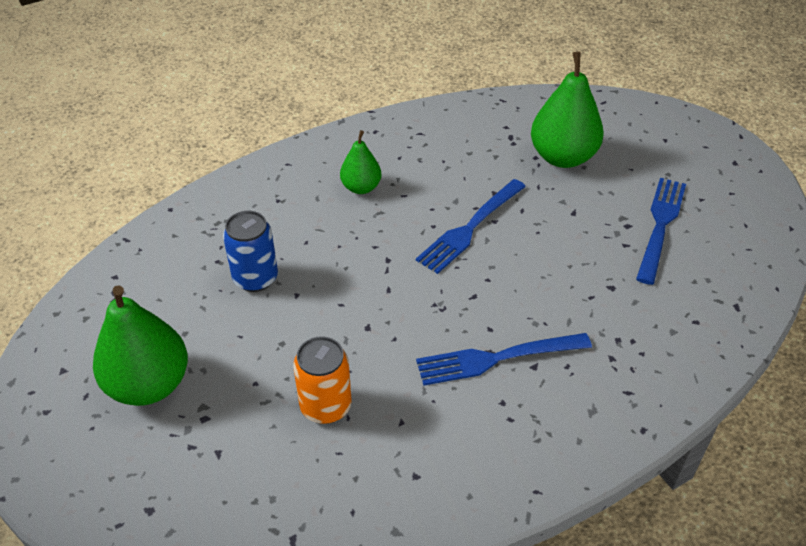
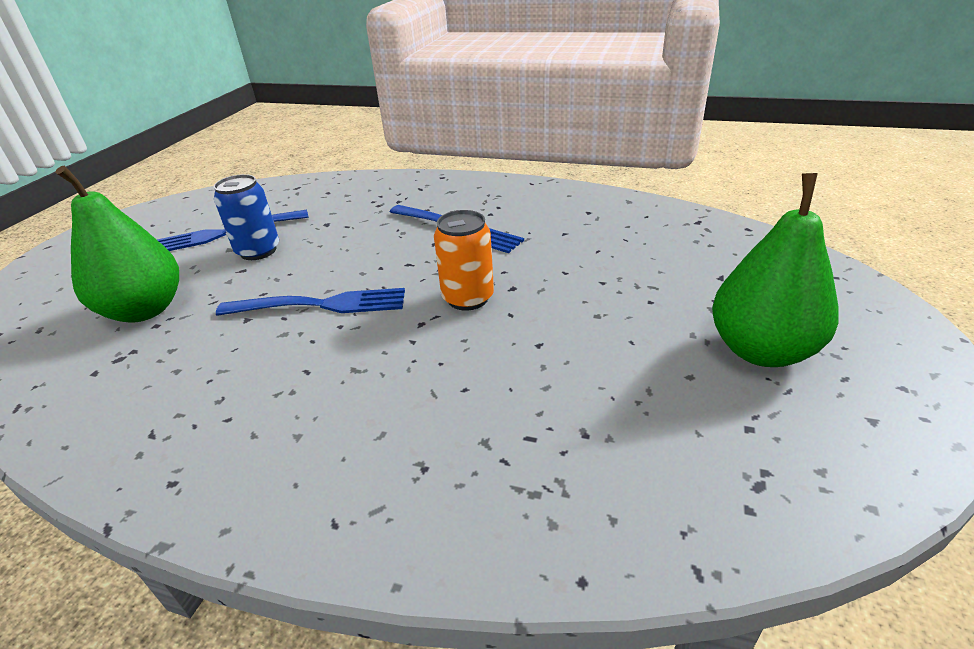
camera: 130 degrees left, 10 degrees down
blue can [223,211,278,292] -> blue can moved to [214,174,279,260]
orange can [293,336,352,424] -> orange can moved to [434,210,494,311]
green pear [340,130,381,194] -> none

